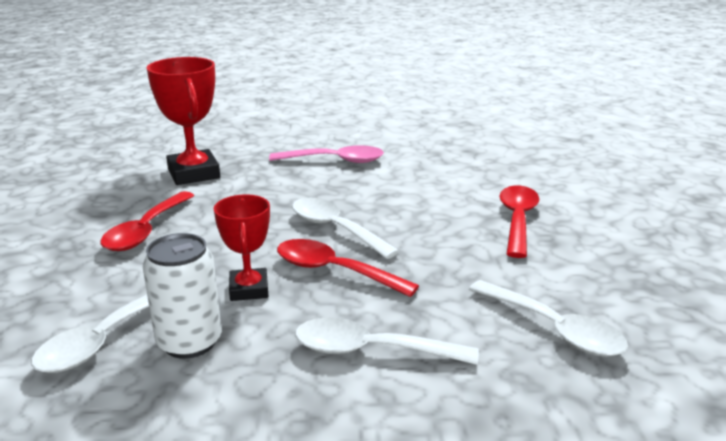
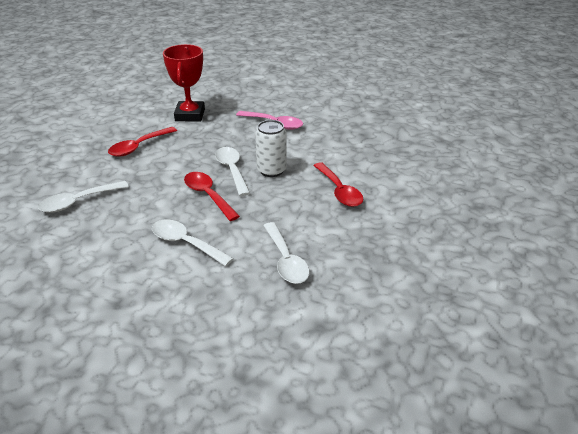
camera: 25 degrees right, 10 degrees up
white can [143,233,222,359] -> white can moved to [255,120,287,177]
red trophy [214,194,270,301] -> none
red spoon [499,185,539,258] -> red spoon turned 120 degrees clockwise [313,162,363,207]

